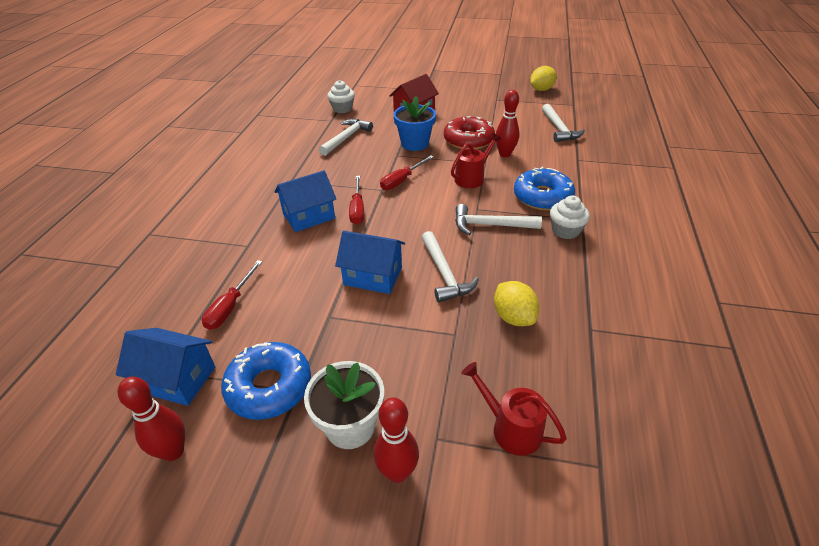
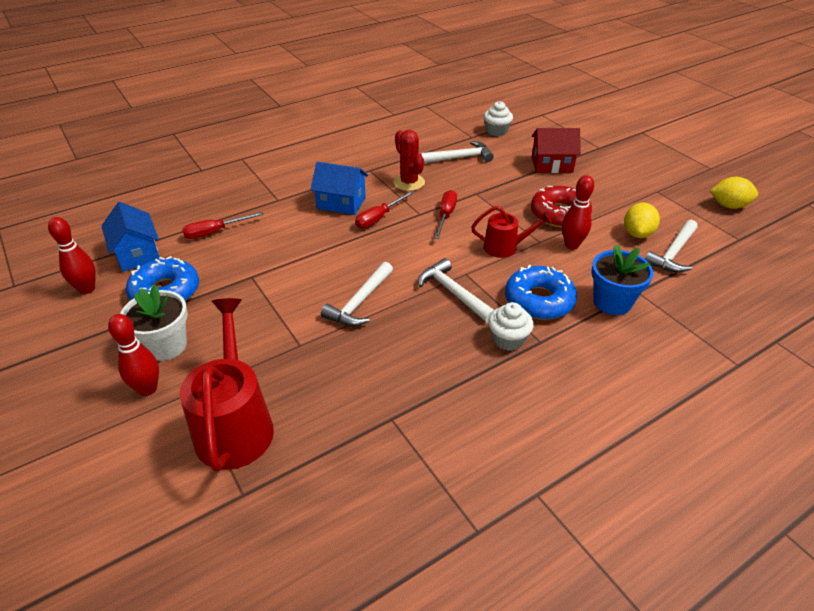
camera: 45 degrees right, 0 degrees up
blue house [335,231,405,294] -> none
red screwdriver [380,155,434,190] -> red screwdriver turned 105 degrees clockwise [434,190,457,239]
blue flower pot [393,96,436,151] -> blue flower pot moved to [591,244,654,315]
red watering can [461,362,567,456] -> red watering can [180,298,274,472], size x1.76
yellow lemon [494,281,539,326] -> yellow lemon moved to [624,203,660,238]
none -> red cactus [393,130,425,191]

